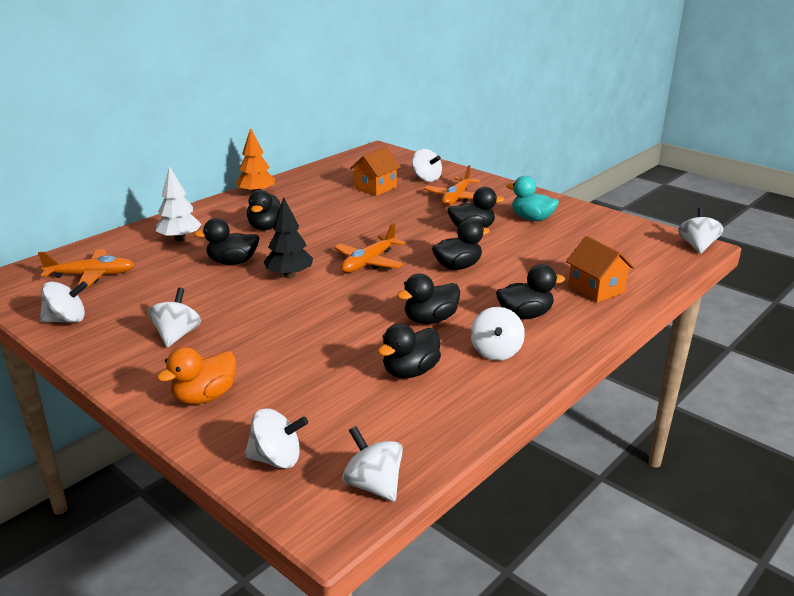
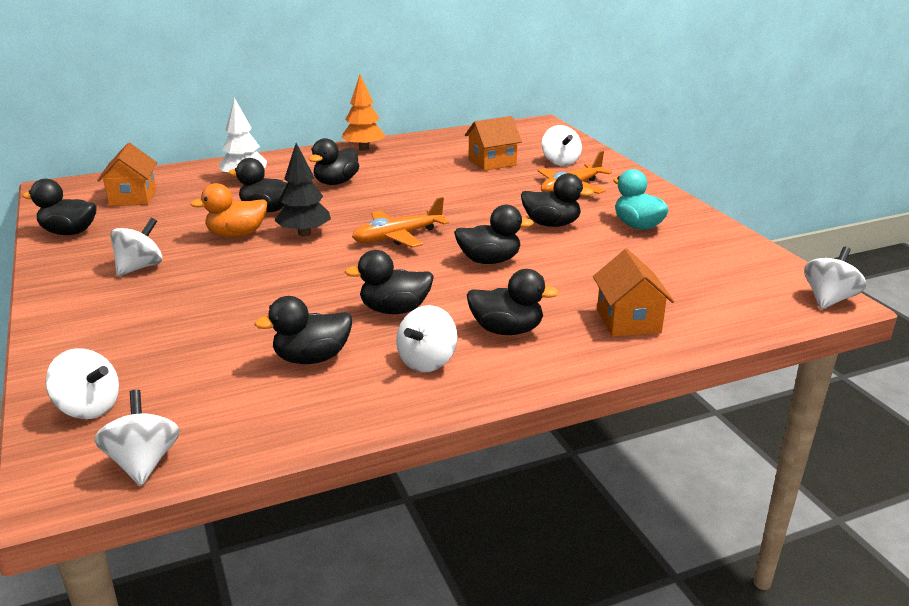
camera: 25 degrees right, 0 degrees up
orange plane [38,249,135,288] -> orange house [97,143,157,206]
white spinning top [40,281,88,323] -> black duck [22,179,97,235]
orange duck [157,347,236,405] -> orange duck moved to [190,183,267,238]

